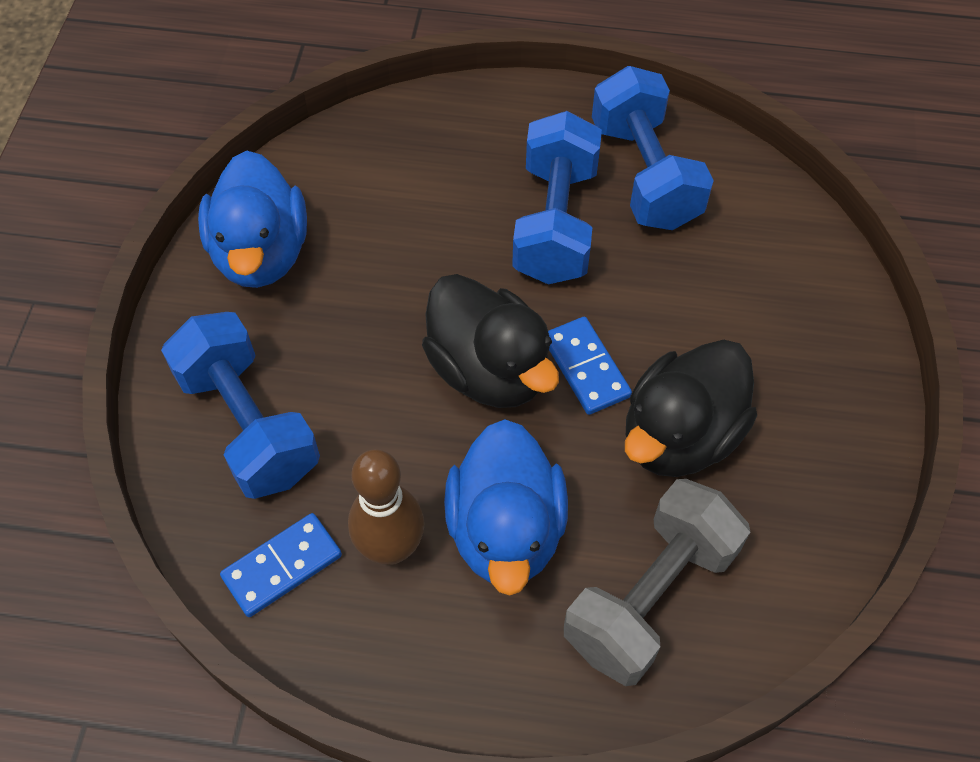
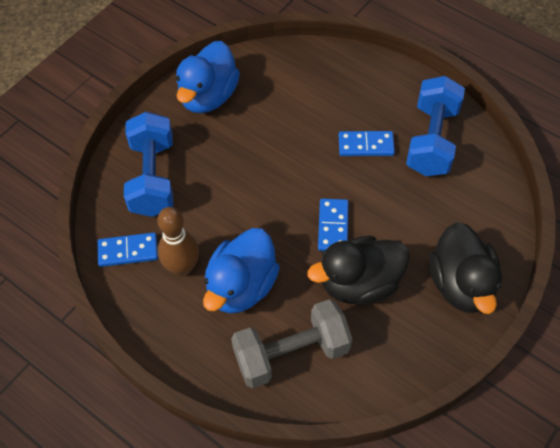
camera: 30 degrees right, 0 degrees up
black duck [422,274,559,408] -> black duck moved to [429,222,502,314]
blue dumbbell [512,111,602,285] -> blue domino [339,131,395,156]

